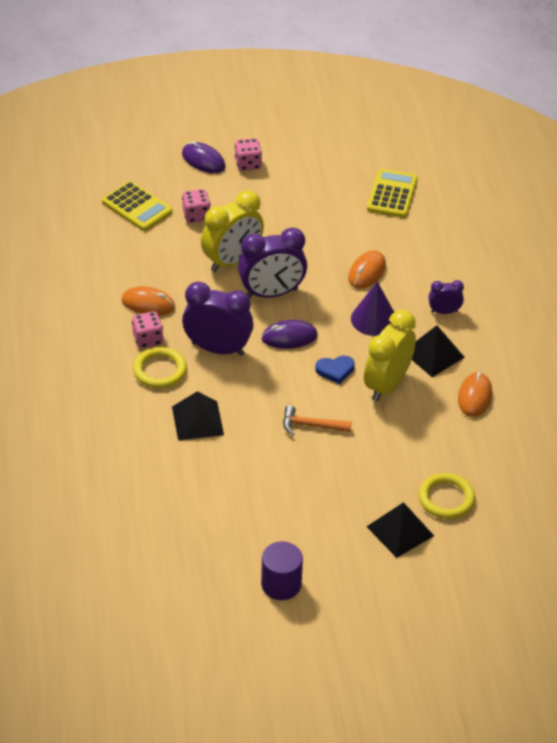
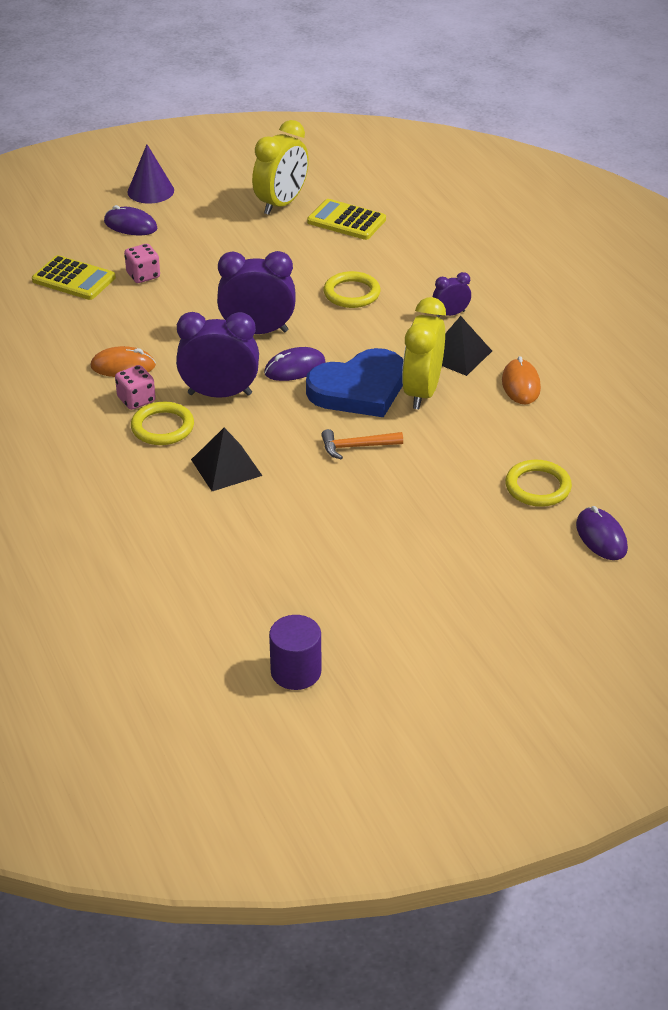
camera: 15 degrees left, 5 degrees down
yellow clock [201,190,264,272] -> yellow clock moved to [252,120,309,215]
pink dice [235,138,262,171] -> none
purple clock [238,227,307,298] -> purple clock turned 150 degrees counterclockwise [217,251,295,334]
purple cylinder [261,541,303,600] -> purple cylinder moved to [269,615,321,690]
blue heart [315,356,355,384] -> blue heart [306,348,403,417], size x2.31
orange mouse [348,251,386,289] -> yellow ring [324,271,381,308]
purple cone [351,281,394,336] -> purple cone moved to [127,144,174,204]
yellow calculator [367,169,418,218] -> yellow calculator turned 60 degrees counterclockwise [307,199,386,240]
black pyramid [367,502,434,558] -> none
none -> purple mouse [576,506,628,560]

